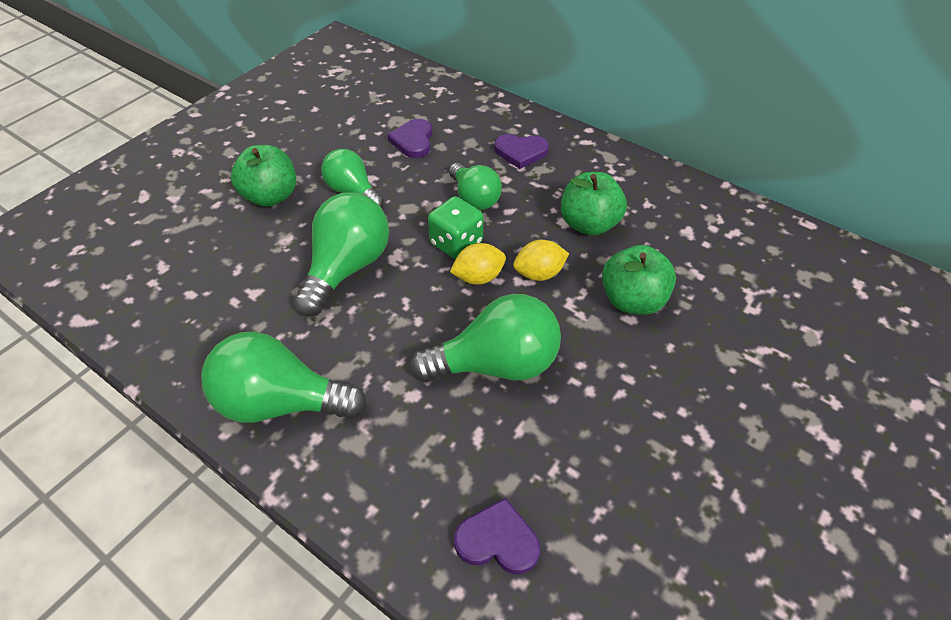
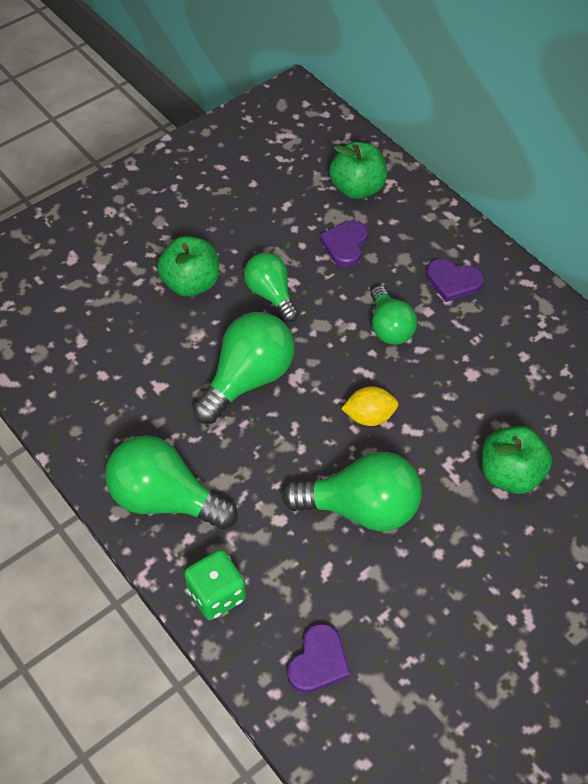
camera: 15 degrees right, 5 degrees up
green dice [428,196,484,259] -> green dice moved to [184,550,246,620]
purple heart [454,498,540,574] -> purple heart turned 90 degrees clockwise [287,623,350,693]
yellow lemon [513,240,569,281] -> none
green apple [561,172,627,236] -> green apple moved to [329,142,387,199]

